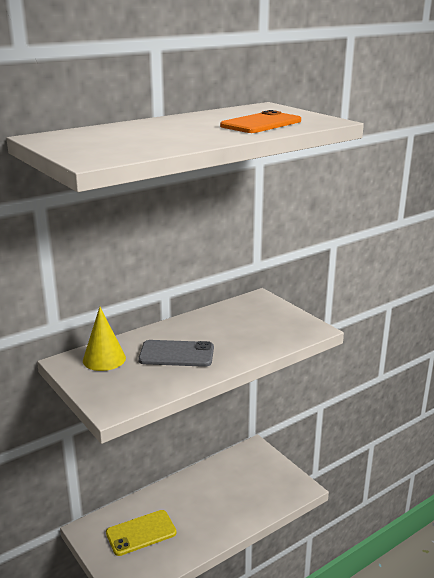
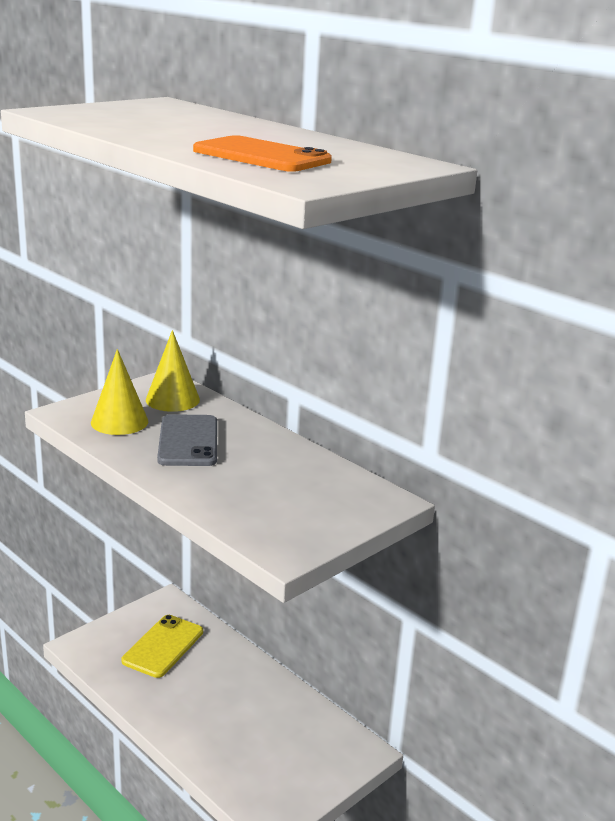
camera: 80 degrees right, 0 degrees up
yellow phone [106,510,177,556] -> yellow phone turned 60 degrees clockwise [121,615,203,678]
none -> yellow cone [91,349,148,435]

